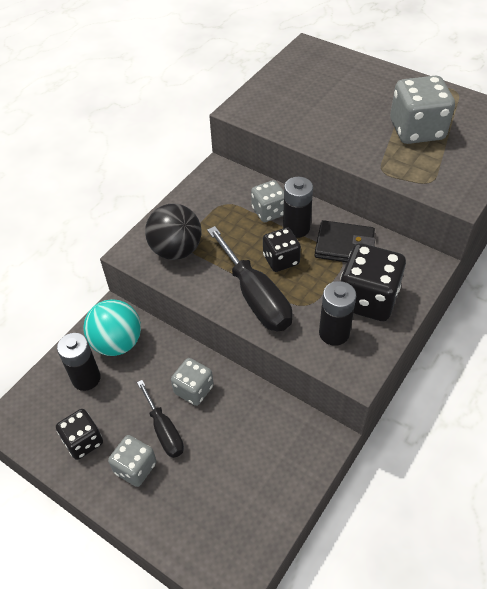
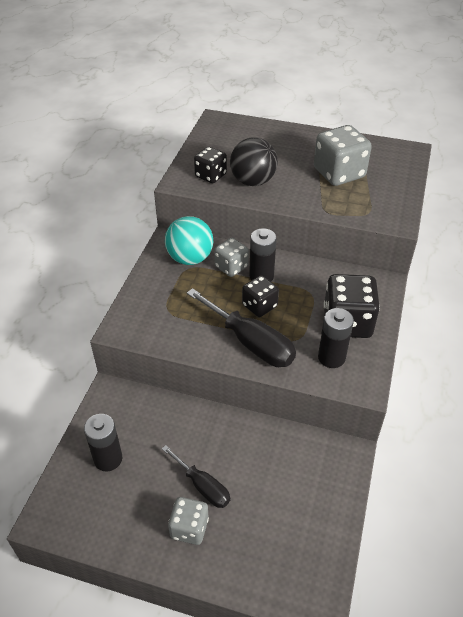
camera: 20 degrees left, 5 degrees down
black dice [56,409,103,460] -> black dice moved to [194,147,227,183]
turquoise ball [83,299,141,356] -> turquoise ball moved to [165,216,213,265]
black ball [145,204,202,260] -> black ball moved to [230,137,278,186]
grey dice [171,358,214,406] -> none
black wallet [314,220,375,262] -> none

